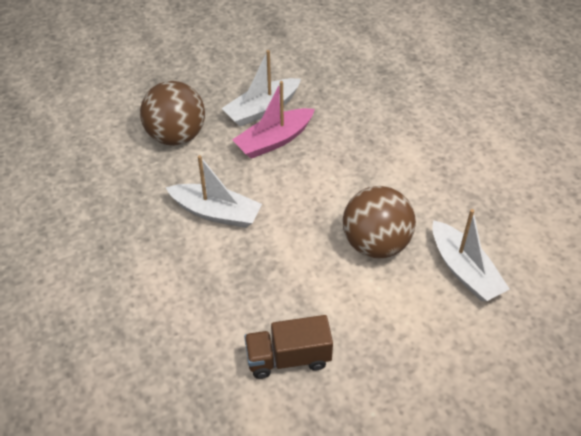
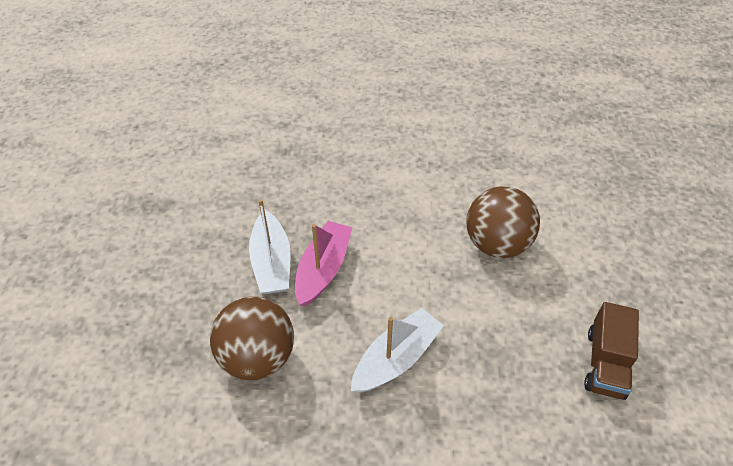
camera: 65 degrees left, 0 degrees up
pink boat [232,81,315,159] -> pink boat turned 150 degrees counterclockwise [295,221,352,307]
white boat [432,209,510,301] -> none

